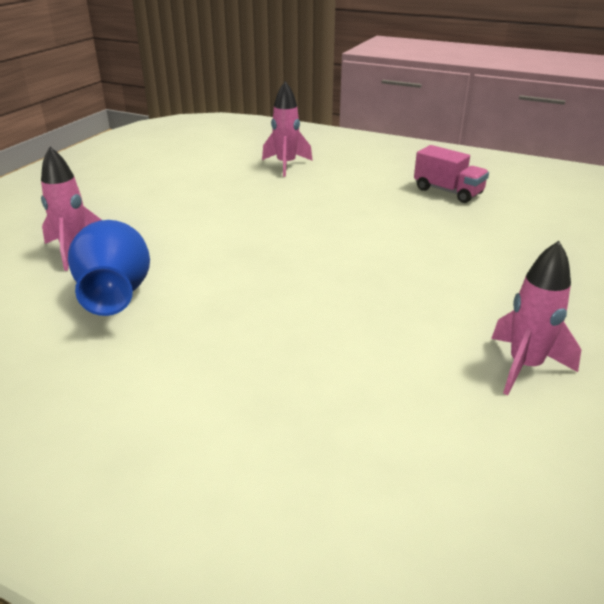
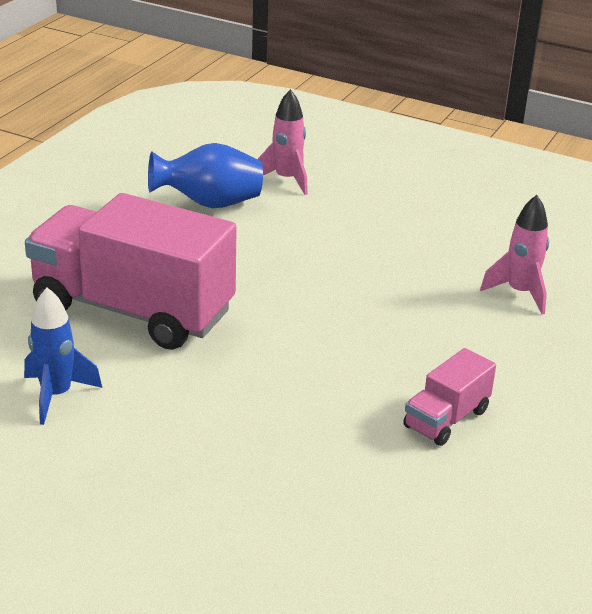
camera: 90 degrees right, 0 degrees up
pink rocket [491,241,581,395] -> blue rocket [24,287,102,425]
none -> pink truck [25,193,237,350]

